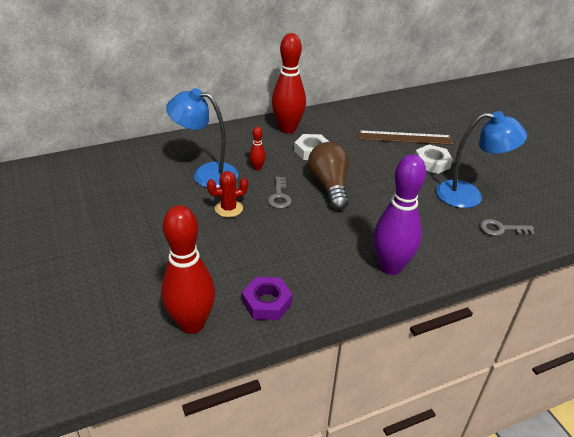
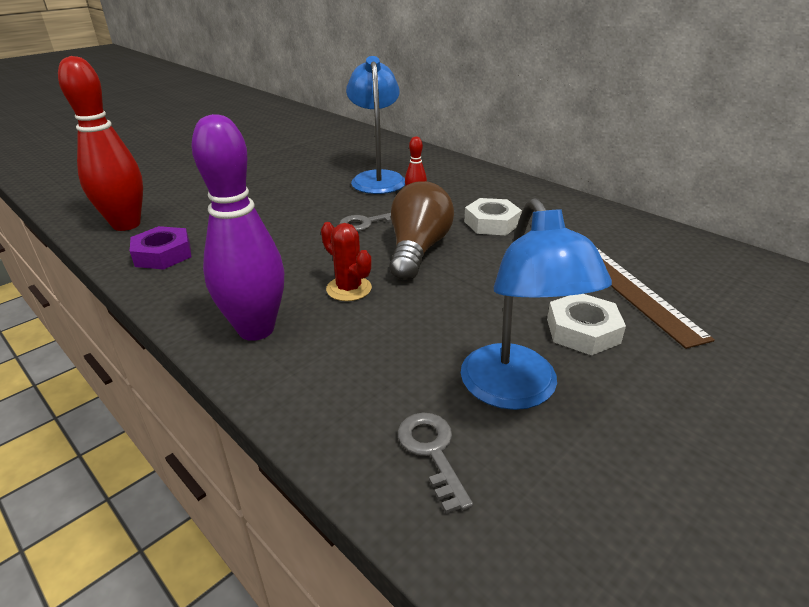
camera: 70 degrees right, 5 degrees down
red cactus [207,171,248,217] -> red cactus moved to [321,222,372,301]
red bowling pin [272,33,306,133] -> none
brown light bulb [308,142,349,211] -> brown light bulb turned 45 degrees counterclockwise [389,181,454,281]

